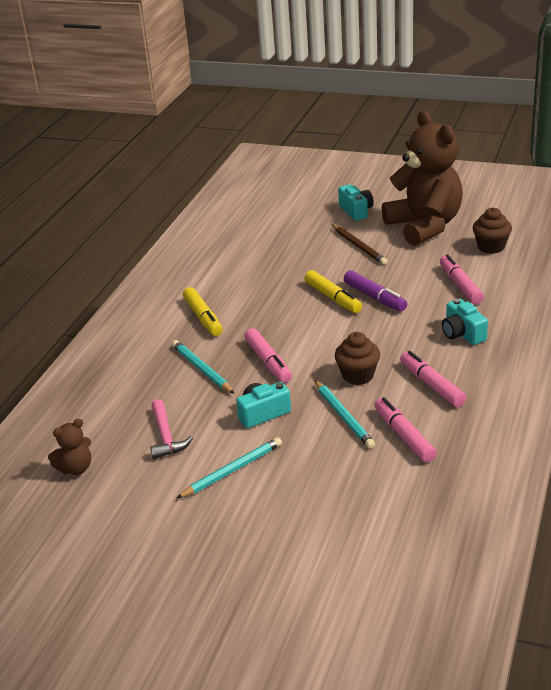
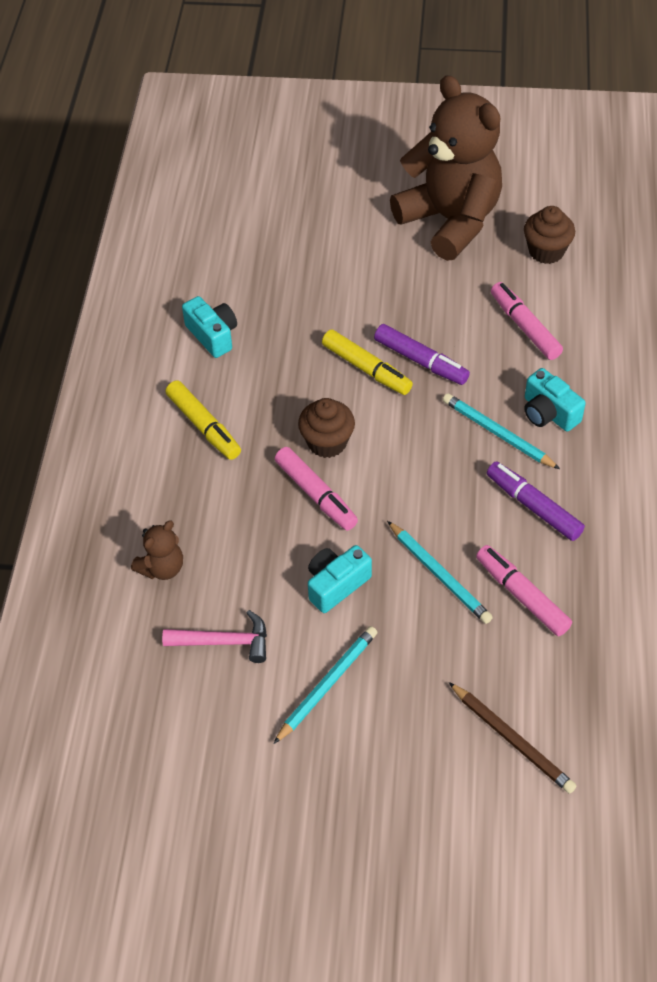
camera: 15 degrees left, 20 degrees up
brown teddy bear [48,419,91,475] -> brown teddy bear moved to [131,520,183,580]
pink hammer [150,399,193,459] -> pink hammer turned 60 degrees counterclockwise [162,610,267,663]
turquoise pencil [172,340,234,394] -> turquoise pencil moved to [443,393,560,469]
brown pencil [332,224,388,265] -> brown pencil moved to [449,682,576,794]
brown cupcake [335,332,380,385] -> brown cupcake moved to [298,398,355,458]
turquoise camera [338,184,374,221] -> turquoise camera moved to [182,296,237,358]
pink marker [400,351,467,407] -> purple marker [487,461,585,541]

